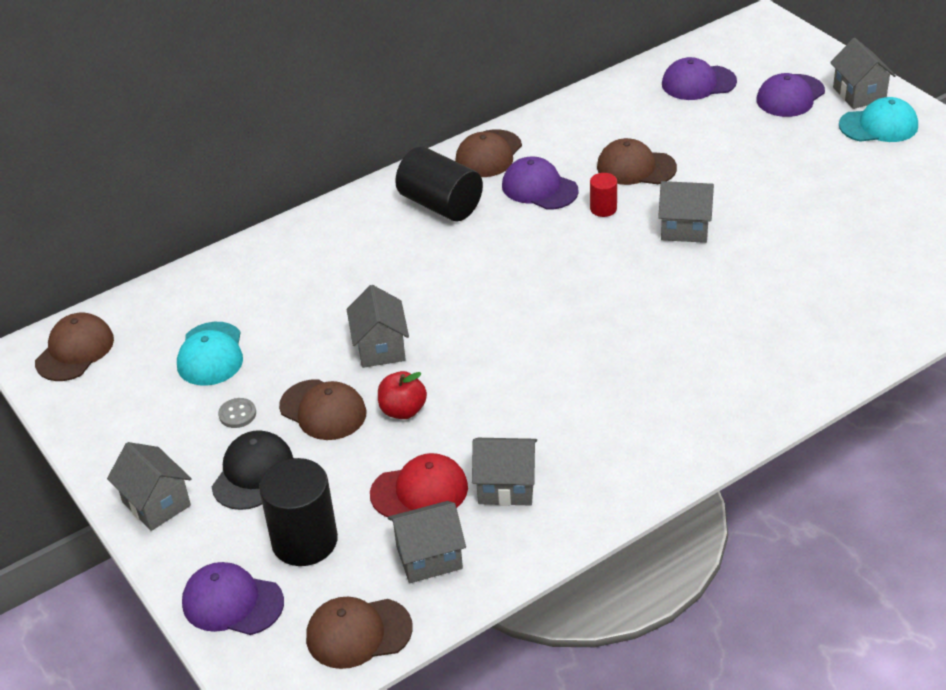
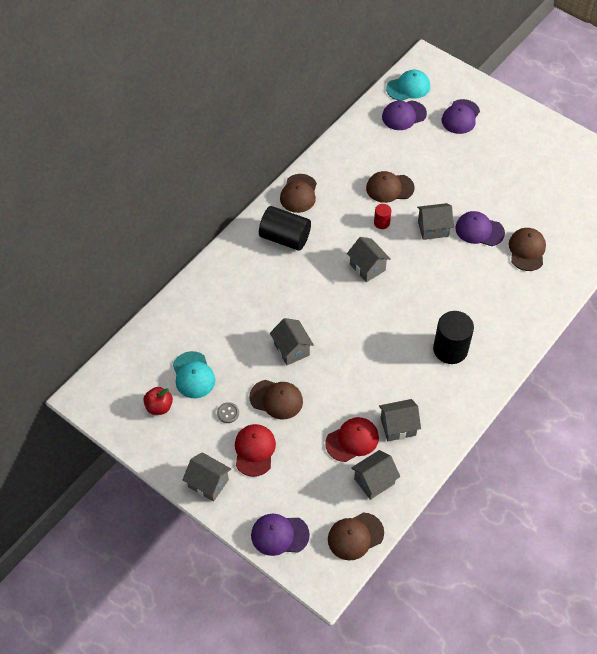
camera: 20 degrees left, 15 degrees up
brown cap [35,313,114,381] -> brown cap moved to [509,228,546,271]
black cap [212,430,293,510] -> red cap [235,424,276,477]
black cylinder [259,458,338,566] -> black cylinder moved to [433,311,474,364]
red apple [378,371,427,419] -> red apple moved to [144,387,173,415]
purple cap [502,156,579,210] -> purple cap moved to [455,211,505,246]
grey house [830,38,896,109] -> grey house moved to [347,237,390,282]
turquoise cap [839,97,918,142] -> turquoise cap moved to [386,70,430,101]

